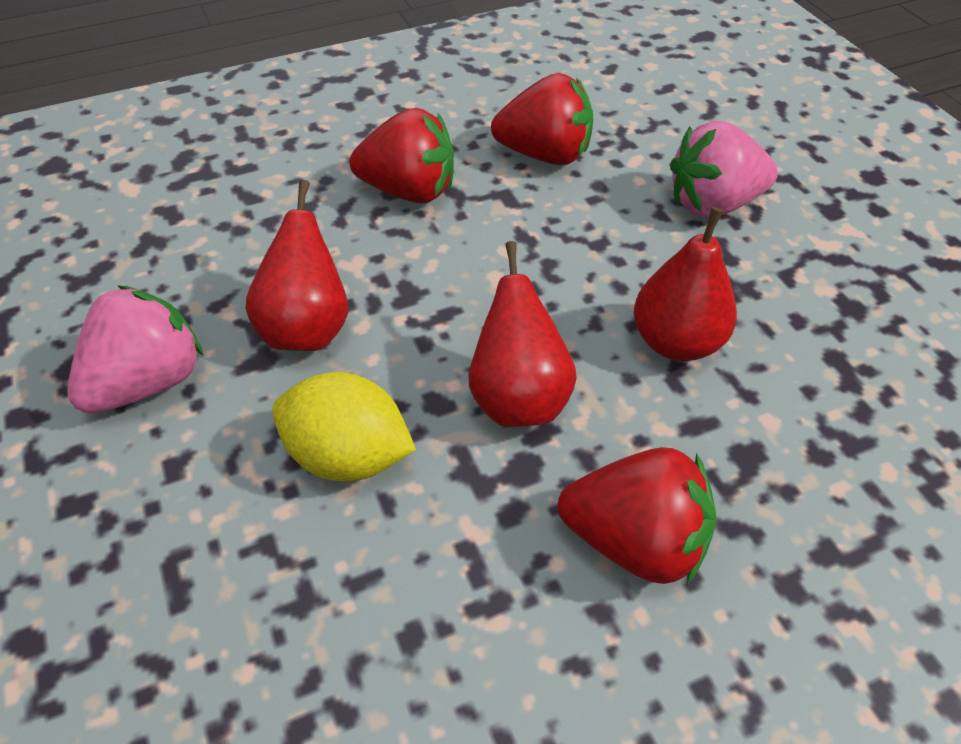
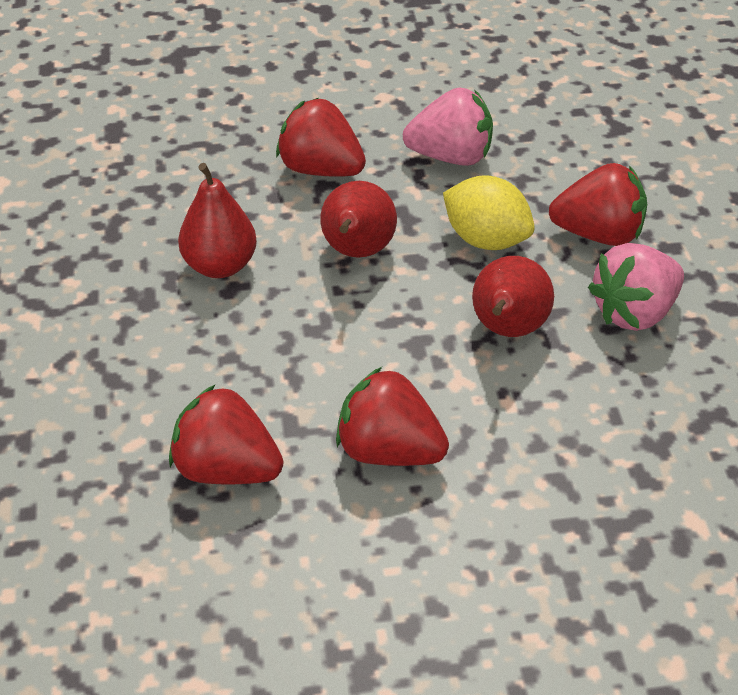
camera: 165 degrees left, 5 degrees down
pink strawberry [670,121,778,218] -> pink strawberry moved to [403,87,493,166]
none -> red strawberry [549,163,647,246]

